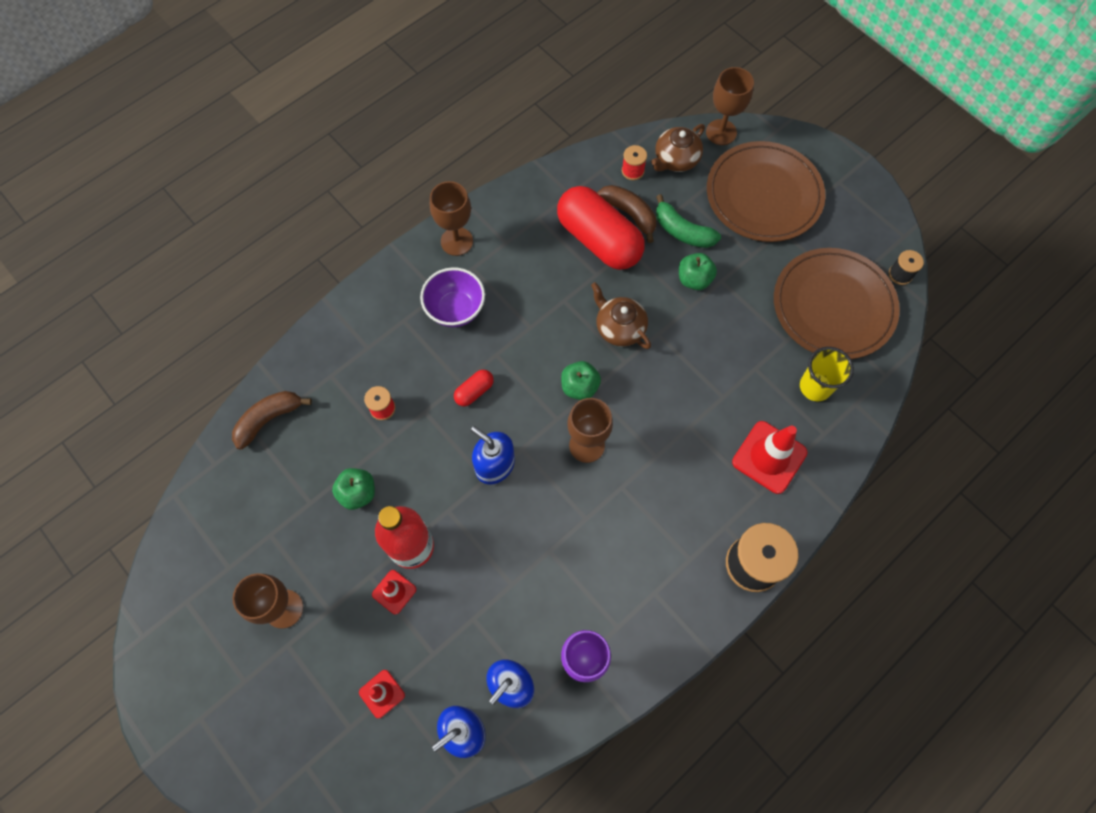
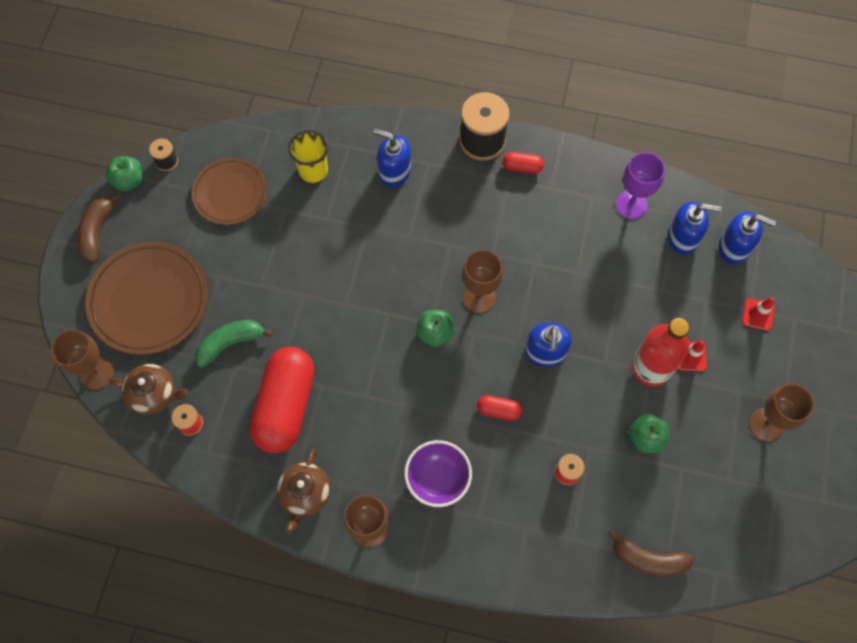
camera: 125 degrees left, 0 degrees up
brown teapot [591,282,651,349] -> brown teapot moved to [277,449,331,533]
brown banana [597,185,656,243] -> brown banana moved to [77,193,120,263]
green banana [656,194,721,248] -> green banana turned 120 degrees counterclockwise [195,320,273,367]
green apple [679,253,717,290] -> green apple moved to [106,156,143,191]
red traffic cone [732,421,807,494] -> blue soap dispenser [374,129,411,187]
brown plate [774,248,900,359] -> brown plate [192,157,267,225], size x0.65
none -> red capsule [503,152,544,174]

